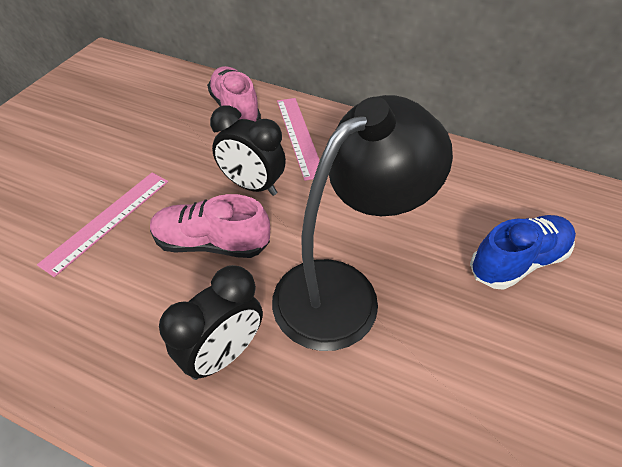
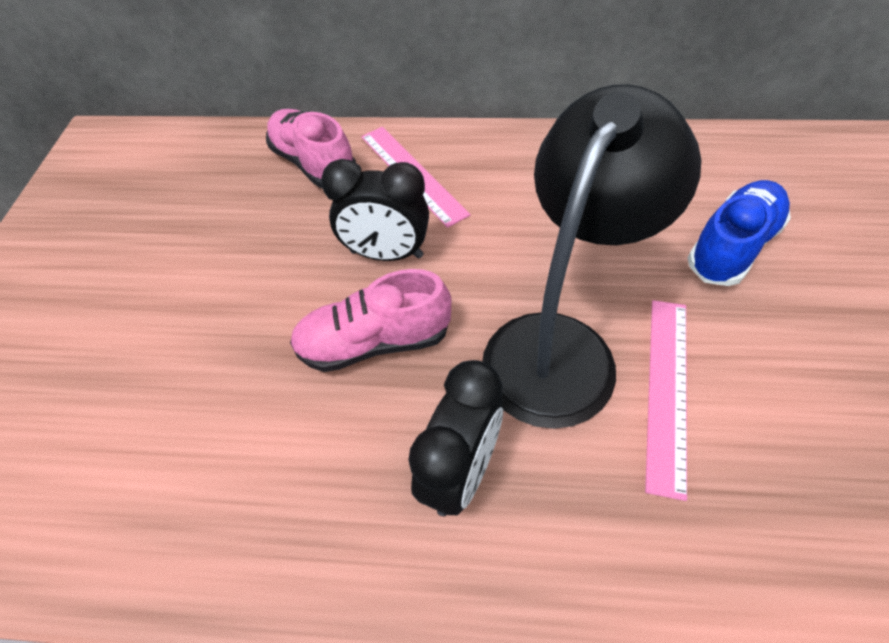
camera: 15 degrees left, 5 degrees up
pink ruler [37,173,168,277] -> pink ruler moved to [645,300,687,501]

